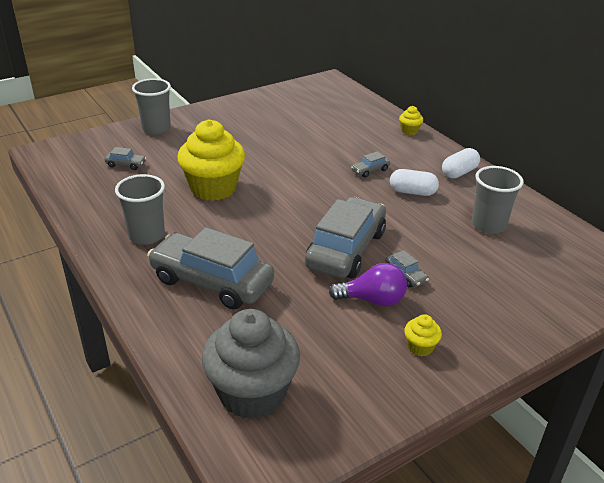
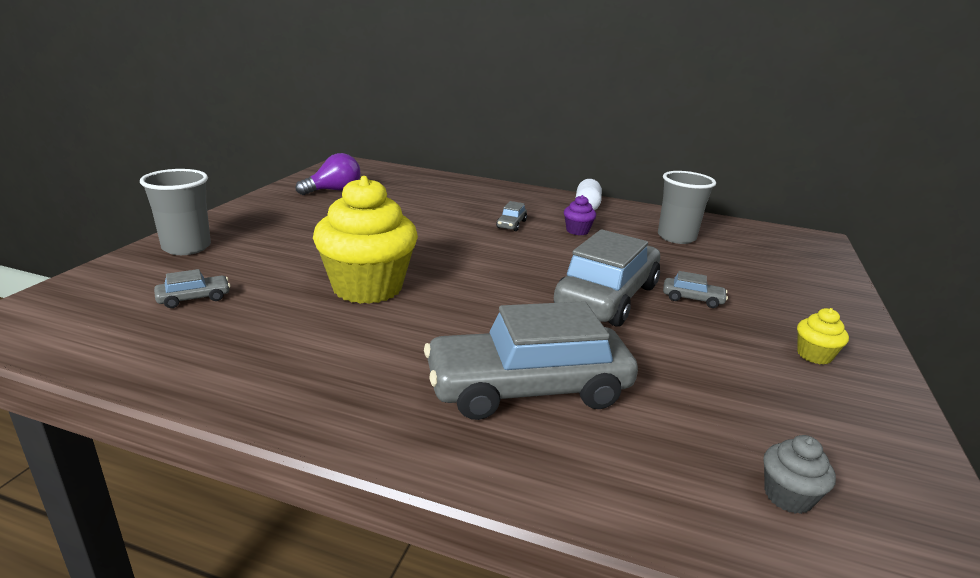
camera: 40 degrees left, 10 degrees down
grey cup [115,174,165,245] -> none
grey cupcake [202,309,300,420] -> grey cupcake [763,435,836,514], size x0.42
grey car [305,197,386,279] -> grey car turned 45 degrees clockwise [554,229,660,327]
purple light bulb [329,263,407,306] -> purple light bulb moved to [296,153,361,195]
white capsule [390,169,439,196] -> purple cupcake [564,195,596,235]
yellow cupcake [399,106,423,135] -> none

